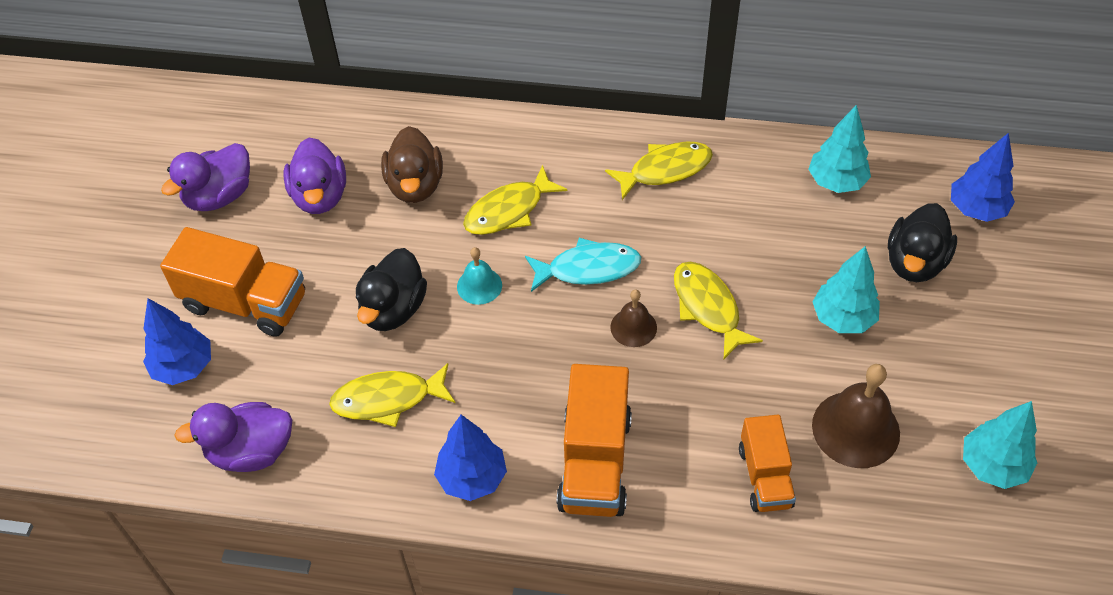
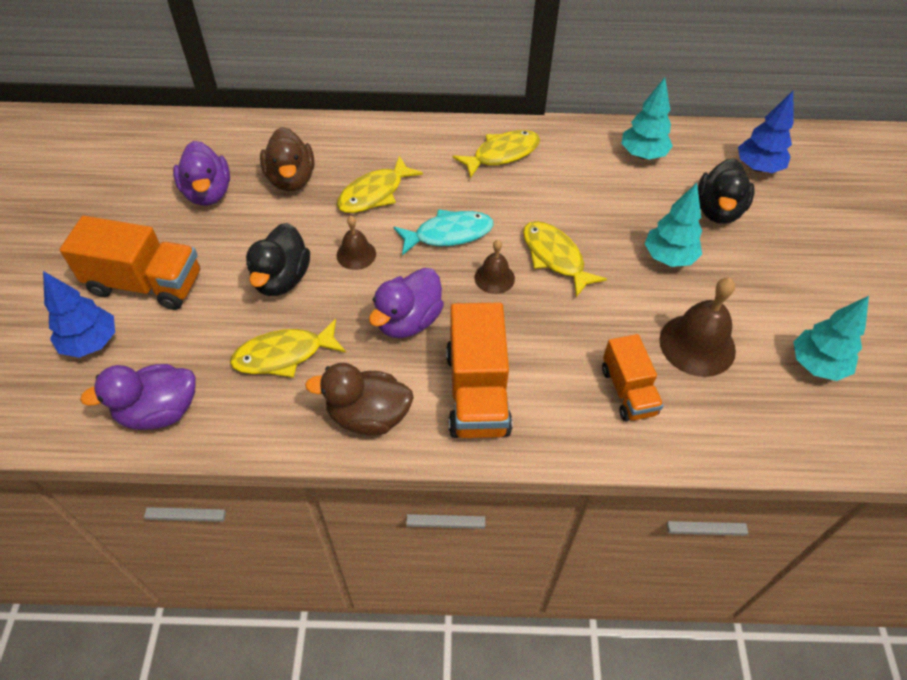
camera: 10 degrees left, 0 degrees up
purple duck [161,143,250,211] -> purple duck moved to [369,268,444,338]
blue tree [434,415,507,501] -> brown duck [305,363,414,436]
turquoise bell [457,247,502,305] -> brown bell [336,216,376,270]

